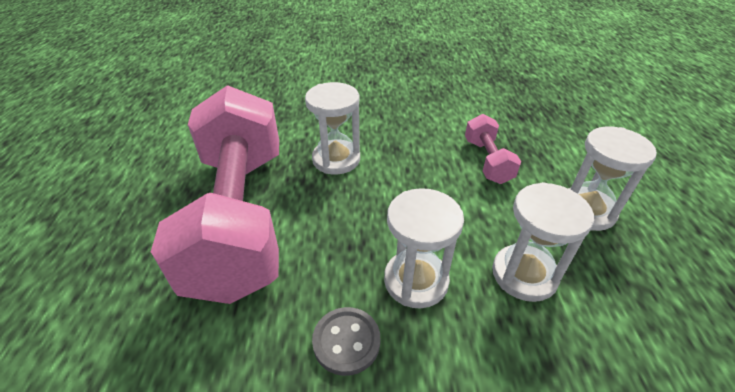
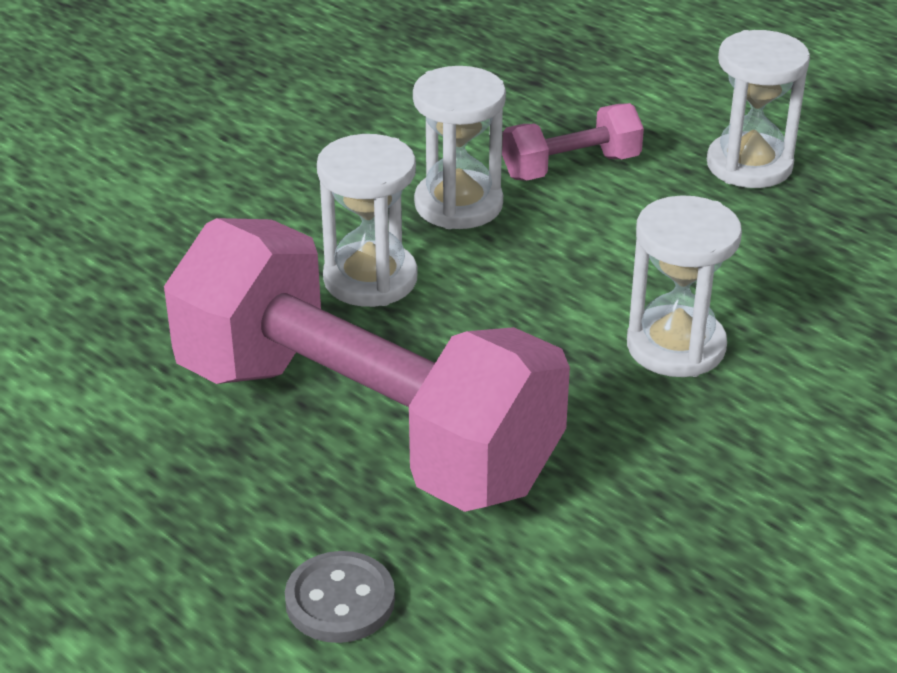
camera: 45 degrees left, 5 degrees down
grey button [312,307,381,376] -> grey button moved to [285,551,395,643]
pink dumbbell [465,114,521,184] -> pink dumbbell turned 60 degrees counterclockwise [502,103,644,181]
white hourglass [492,182,594,302] -> white hourglass moved to [413,66,506,229]

